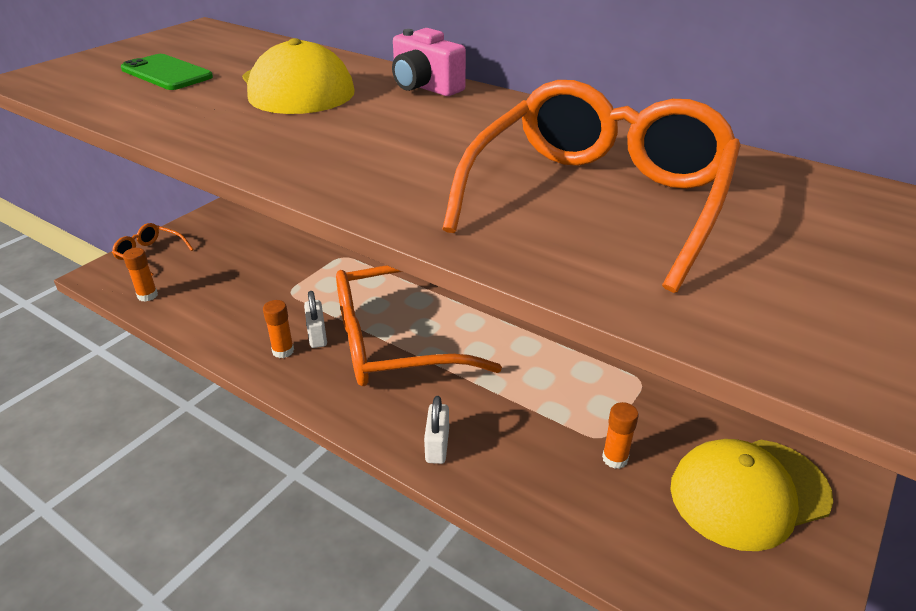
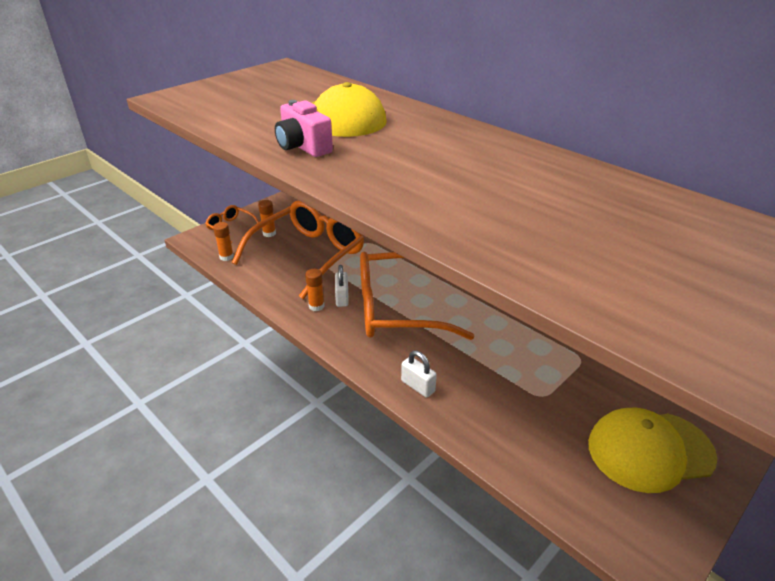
camera: 10 degrees right, 0 degrees up
green phone [121,54,213,90] -> none
pink camera [392,28,466,96] -> pink camera moved to [275,100,333,157]
white padlock [424,396,449,464] -> white padlock turned 60 degrees counterclockwise [401,350,437,398]
orange glasses [442,80,741,293] -> orange glasses moved to [232,200,364,299]
orange glue stick [602,402,639,469] -> orange glue stick moved to [258,200,276,237]

